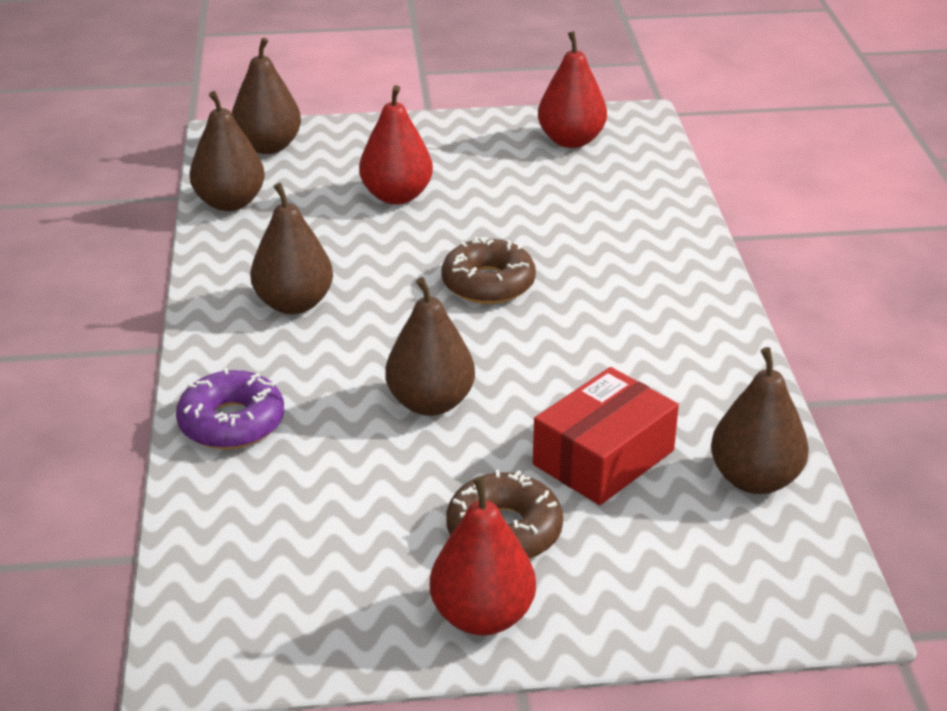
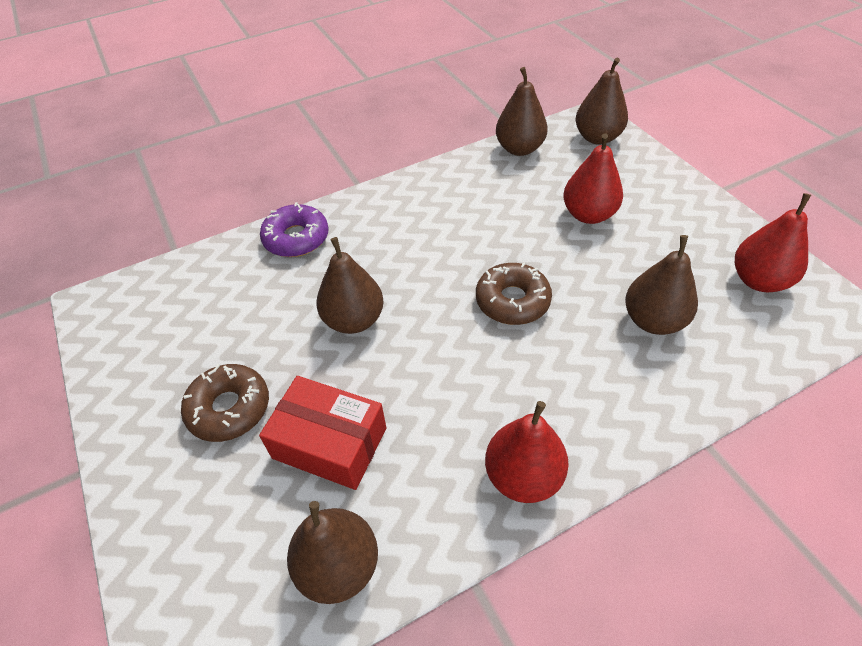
camera: 70 degrees right, 15 degrees up
brown pear [250,183,333,314] -> brown pear moved to [625,235,698,335]
red pear [430,476,536,636] -> red pear moved to [485,401,569,503]

